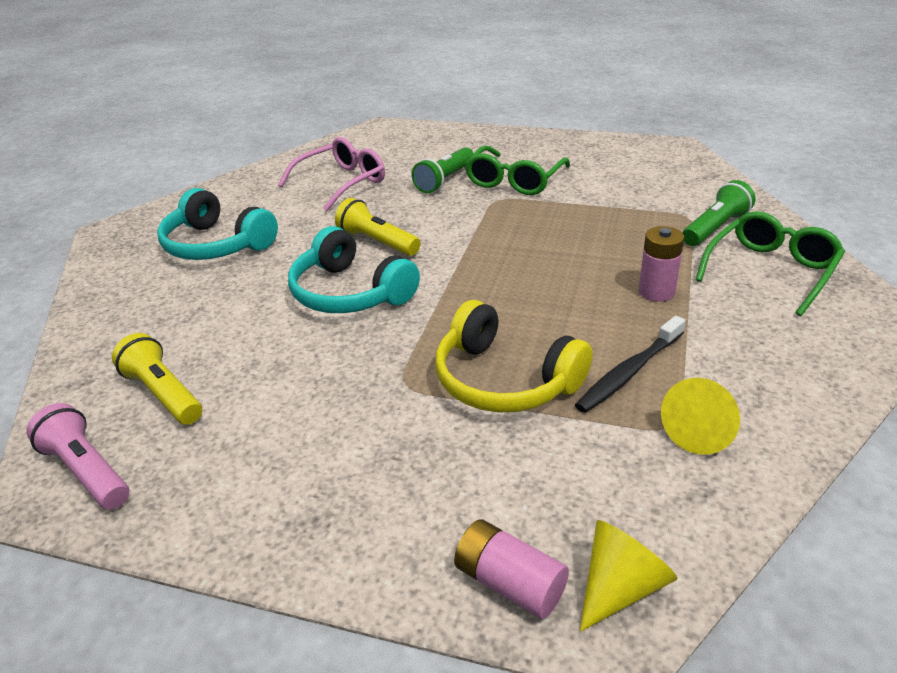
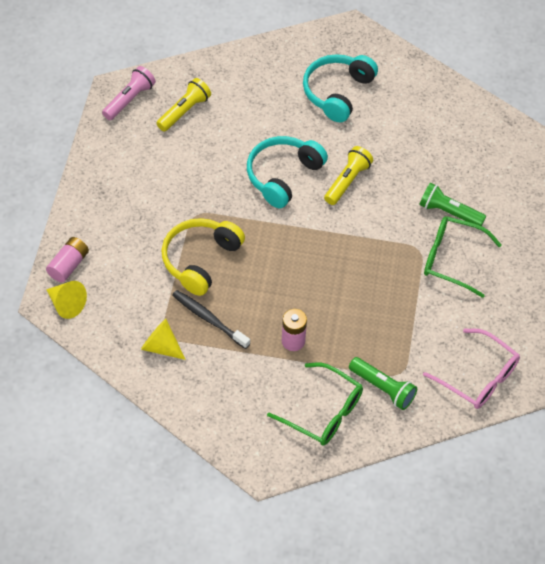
camera: 80 degrees right, 20 degrees up
pink glasses [278,137,385,211] -> pink glasses moved to [423,329,520,409]

